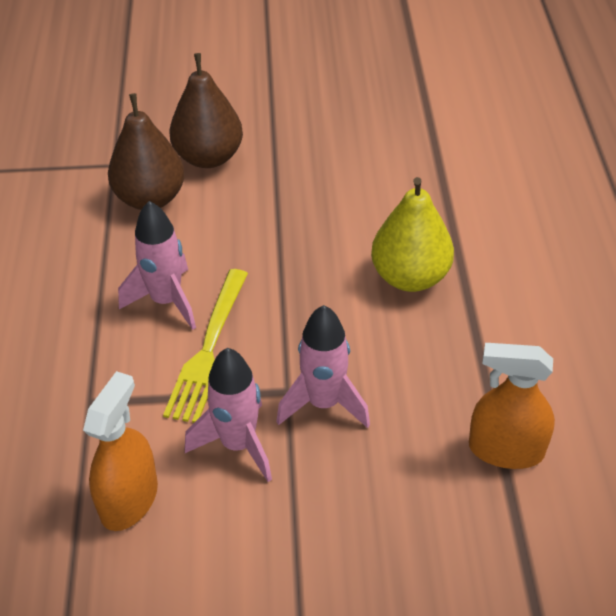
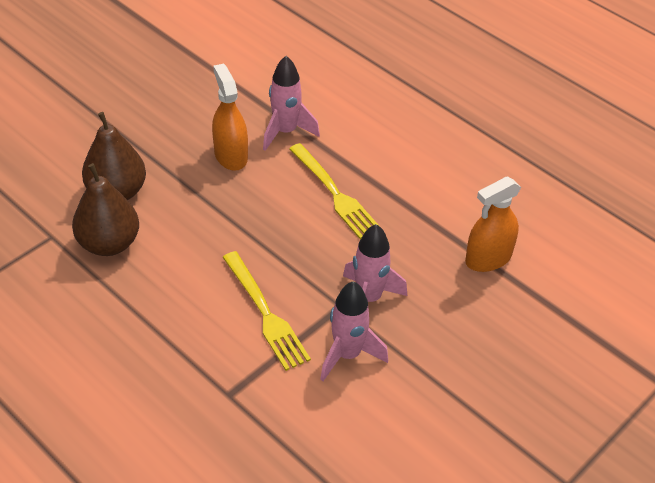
camera: 45 degrees left, 0 degrees up
orange spray bottle [83,371,158,531] -> orange spray bottle moved to [212,63,248,171]
pink rocket [118,201,196,330] -> pink rocket moved to [263,56,320,151]
yellow pear [371,177,454,292] -> yellow fork [289,143,379,240]

